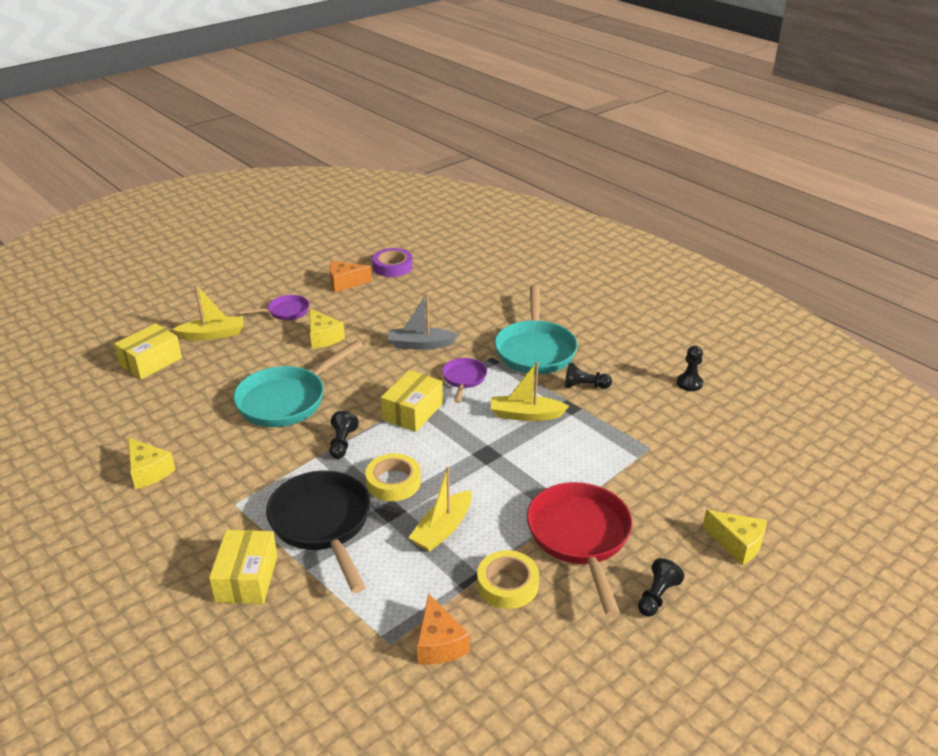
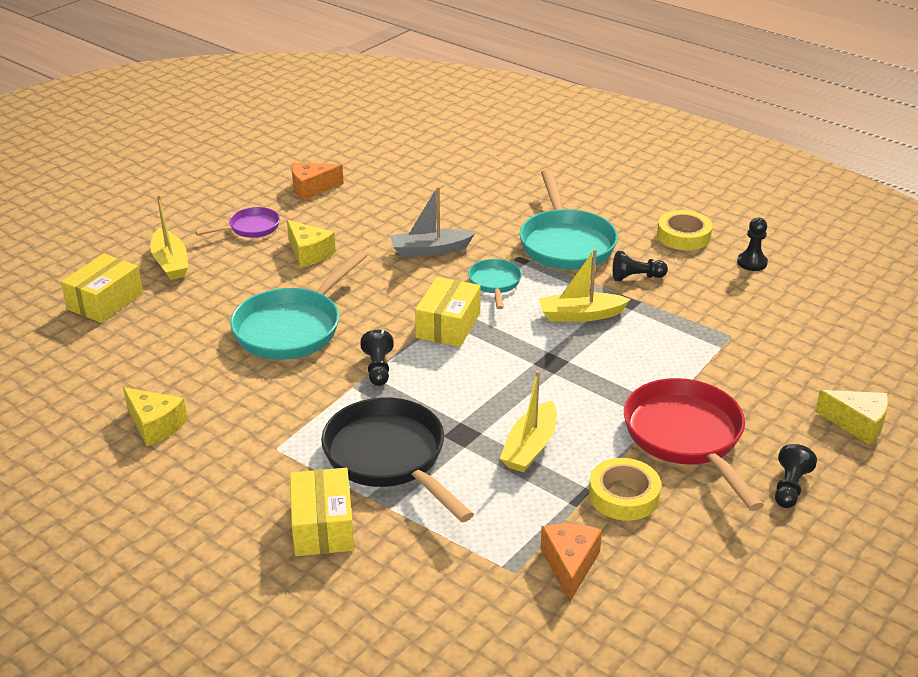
camera: 10 degrees left, 0 degrees up
yellow boat [172,285,243,340] -> yellow boat turned 90 degrees clockwise [150,195,189,280]
yellow tape [365,453,421,501] -> yellow tape moved to [657,210,713,250]
purple tape [372,248,413,277] -> none
orange cheese [417,594,470,665] -> orange cheese turned 150 degrees counterclockwise [540,523,602,602]
purple pan [442,358,487,403] -> turquoise pan [468,259,522,309]

